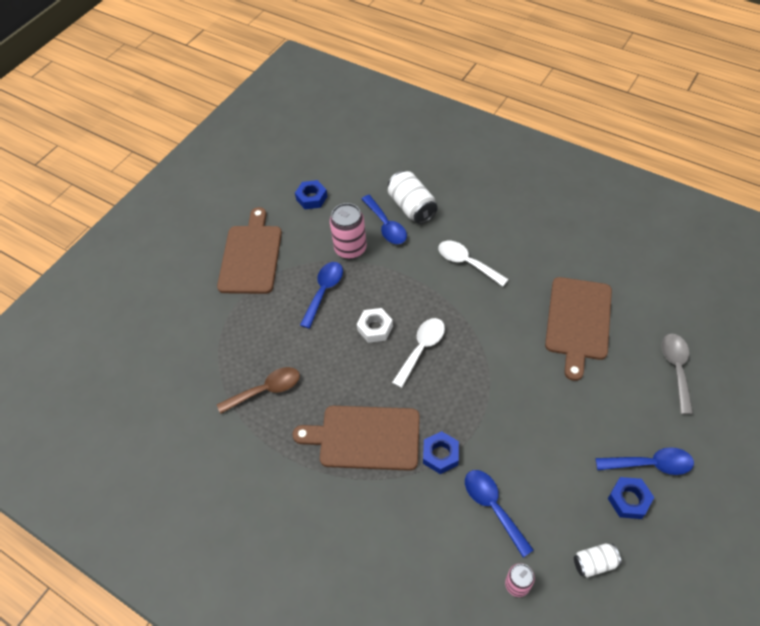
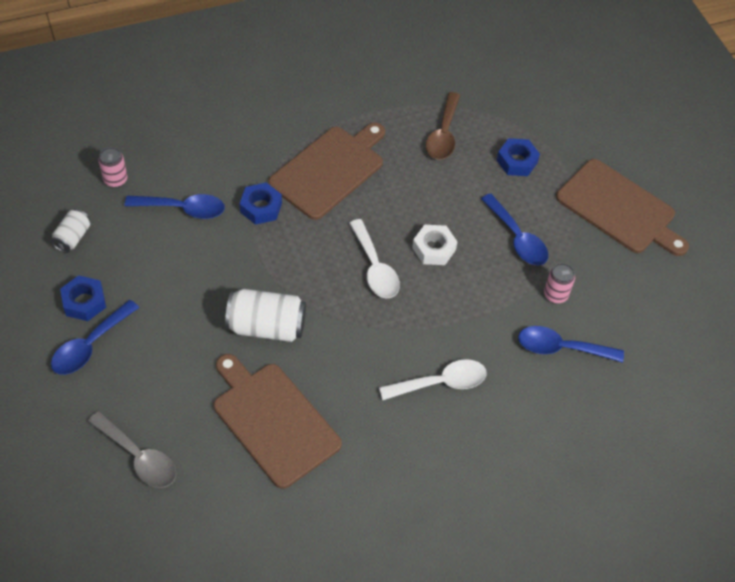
camera: 120 degrees right, 0 degrees up
blue nut [295,180,328,209] -> blue nut moved to [497,138,540,176]
pink can [330,203,367,259] -> pink can [544,263,575,303], size x0.57
white can [388,171,438,224] -> white can moved to [225,289,306,342]

